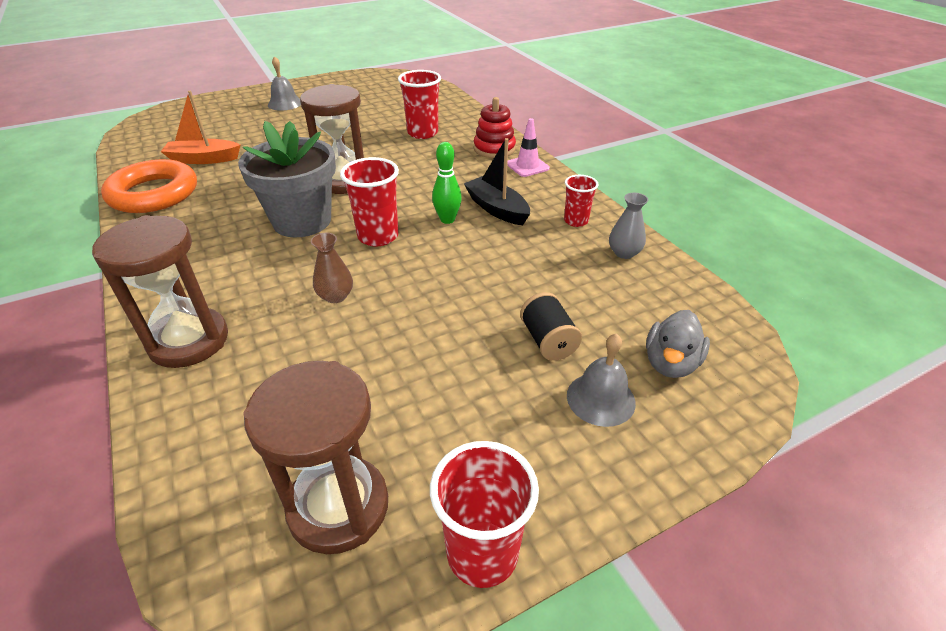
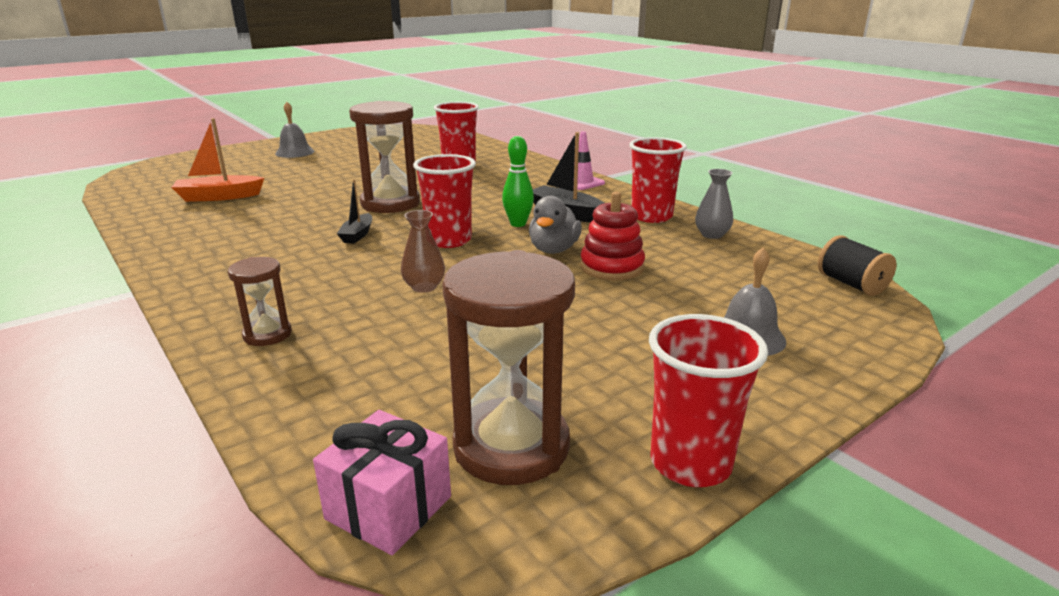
camera: 10 degrees left, 15 degrees down
brown hourglass [92,215,228,368] -> brown hourglass [228,257,292,346], size x0.52
orange ring [101,159,197,213] -> none
grey flower pot [238,121,336,237] -> black boat [337,179,372,244]
red stacking toy [474,97,516,158] -> red stacking toy moved to [580,192,645,280]
black spool [520,292,582,361] -> black spool moved to [818,235,897,296]
red cup [564,175,598,227] -> red cup [629,137,687,223], size x1.62
grey duck [646,310,710,378] -> grey duck moved to [529,196,582,254]
none -> pink gift [313,410,451,555]

